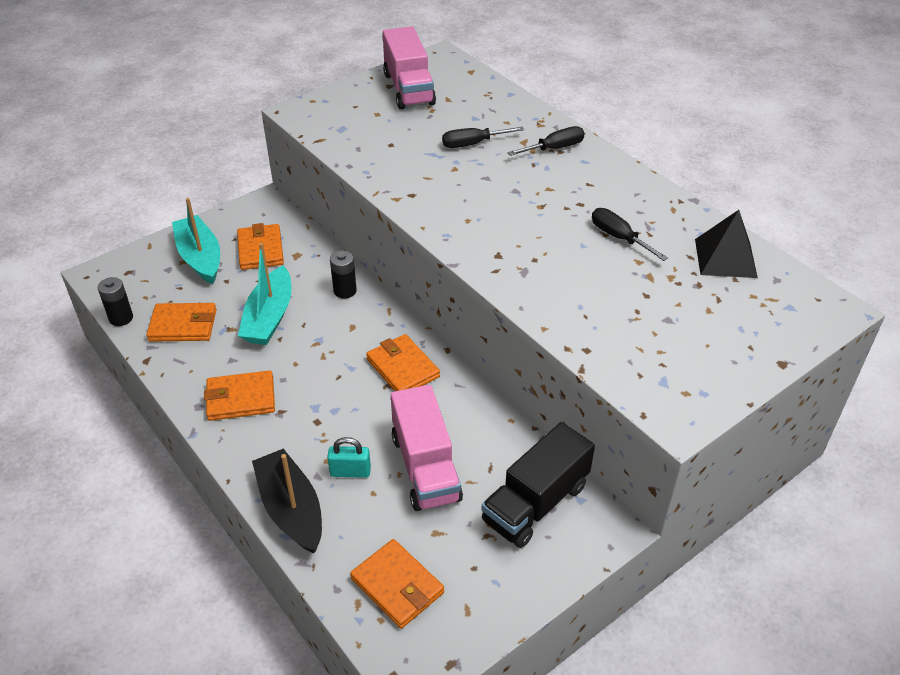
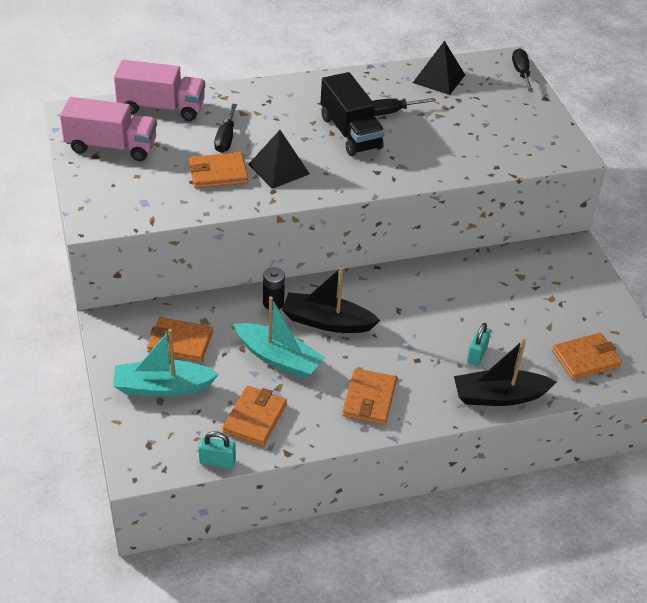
camera: 70 degrees left, 0 degrees up
black battery [98,277,133,326] -> turquoise padlock [199,431,236,468]
orange wallet [366,334,440,391] -> orange wallet moved to [189,152,248,188]
pink truck [391,385,463,511] -> pink truck moved to [114,60,205,121]
black truck [482,422,595,548] -> black truck moved to [321,72,385,156]
black screwdriver [508,126,585,156] -> black screwdriver moved to [512,48,534,92]
none -> black pyramid [248,130,310,189]
none -> black boat [282,267,380,333]

